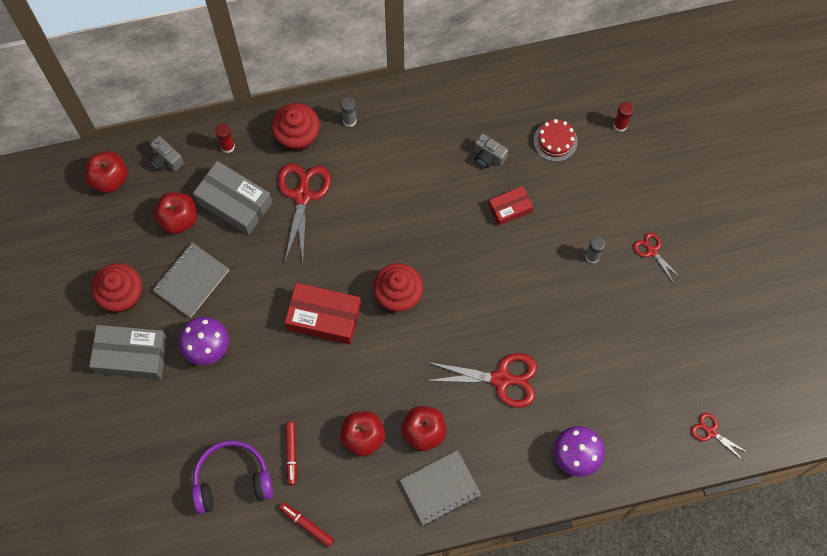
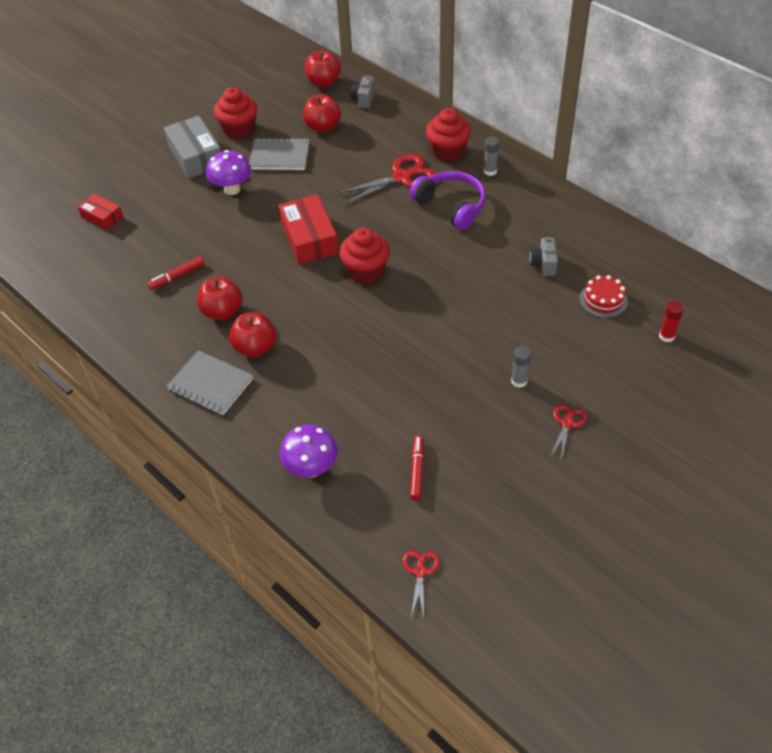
camera: 60 degrees right, 20 degrees down
purple headphones [192,440,273,514] -> purple headphones moved to [409,171,486,230]
grey box [193,161,272,235] -> none
red glue stick [215,124,235,153] -> none
red marker [279,502,334,547] -> red marker moved to [410,436,424,500]
red scissors [424,353,537,408] -> none
red box [489,186,533,226] -> red box moved to [78,194,123,230]

